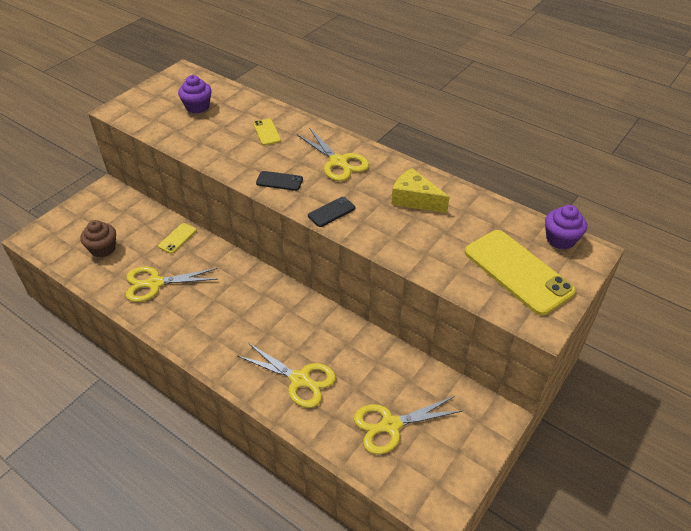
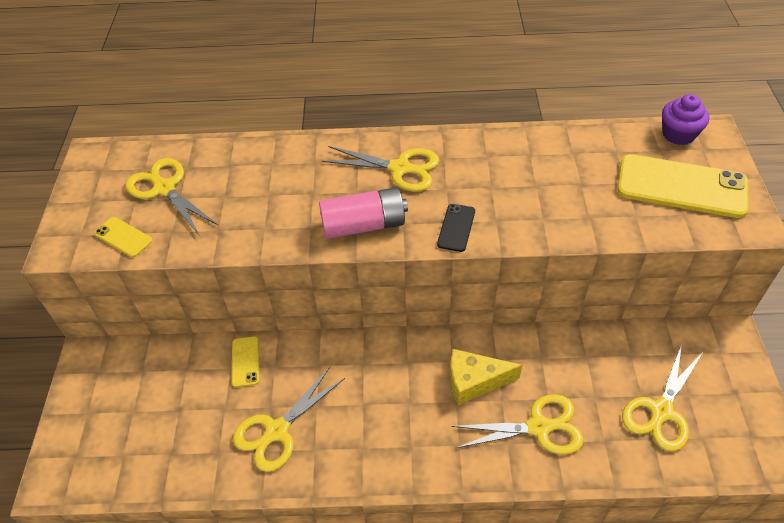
camera: 35 degrees left, 5 degrees up
brown cupcake [80,220,116,257] -> none
purple cupcake [178,75,212,113] -> yellow scissors [125,158,219,236]
yellow phone [253,118,281,145] -> yellow phone moved to [94,217,153,258]
black phone [256,171,303,191] -> pink battery [319,187,408,239]
yellow cheese [391,168,450,213] -> yellow cheese moved to [450,349,522,405]

